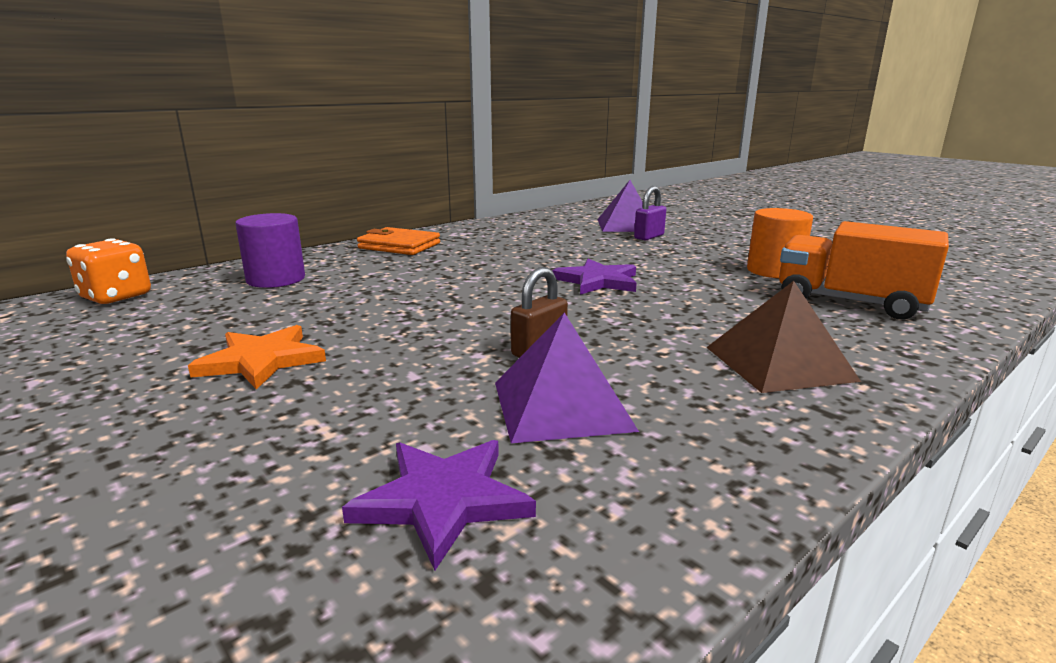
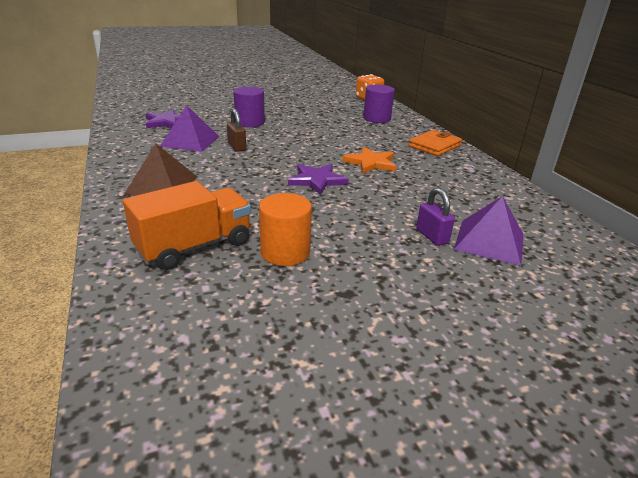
camera: 110 degrees right, 10 degrees up
orange star [188,325,326,390] -> orange star moved to [342,147,396,174]
none -> purple cylinder [233,86,265,127]

